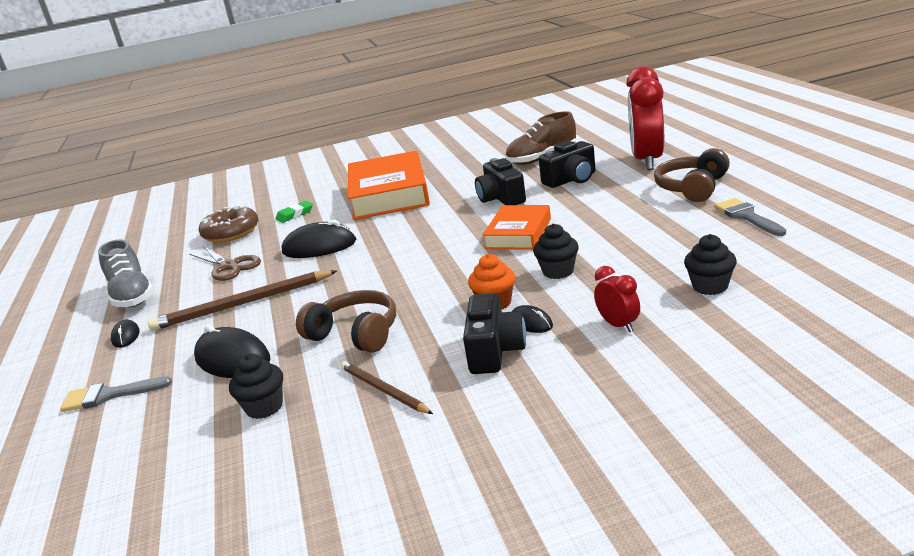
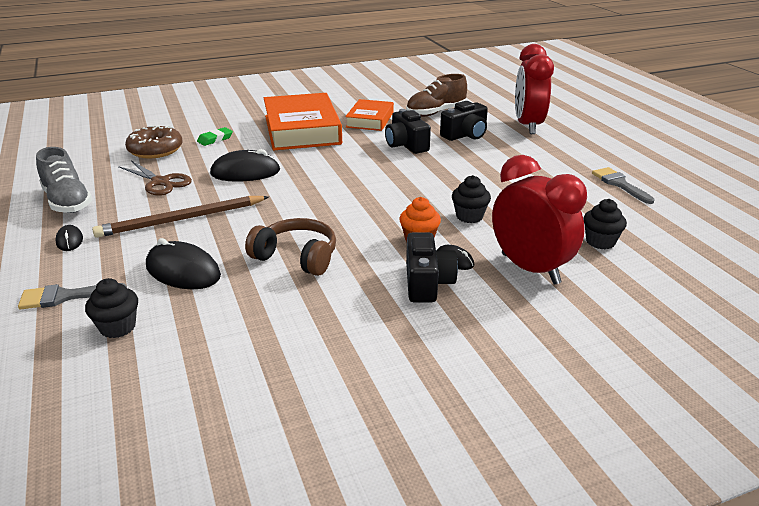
camera: 10 degrees left, 5 degrees up
black cupcake [229,354,283,419] -> black cupcake moved to [85,278,138,338]
brown pencil [341,361,433,414] -> none
orange book [482,205,551,250] -> orange book moved to [345,99,394,131]
red clock [594,266,640,332] -> red clock [492,155,587,285], size x2.17
brown headphones [654,148,730,202] -> none

